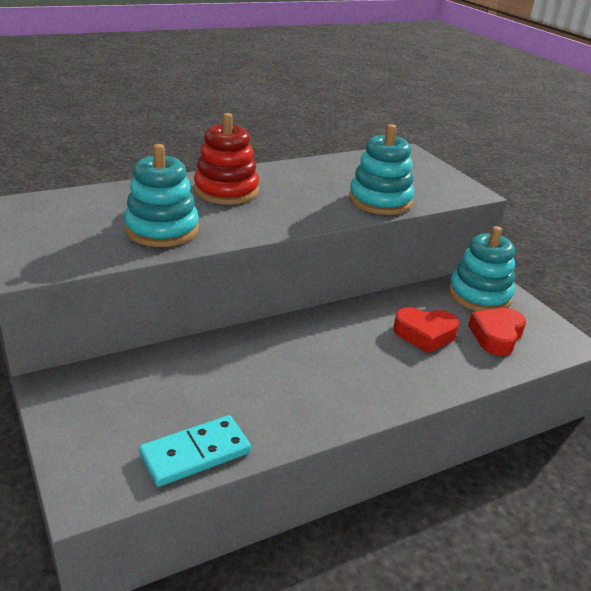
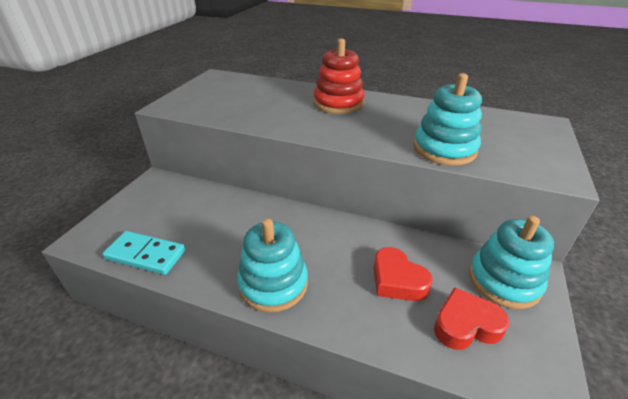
camera: 50 degrees right, 5 degrees up
turquoise stacking toy [124,144,199,247] -> turquoise stacking toy moved to [237,218,308,313]

